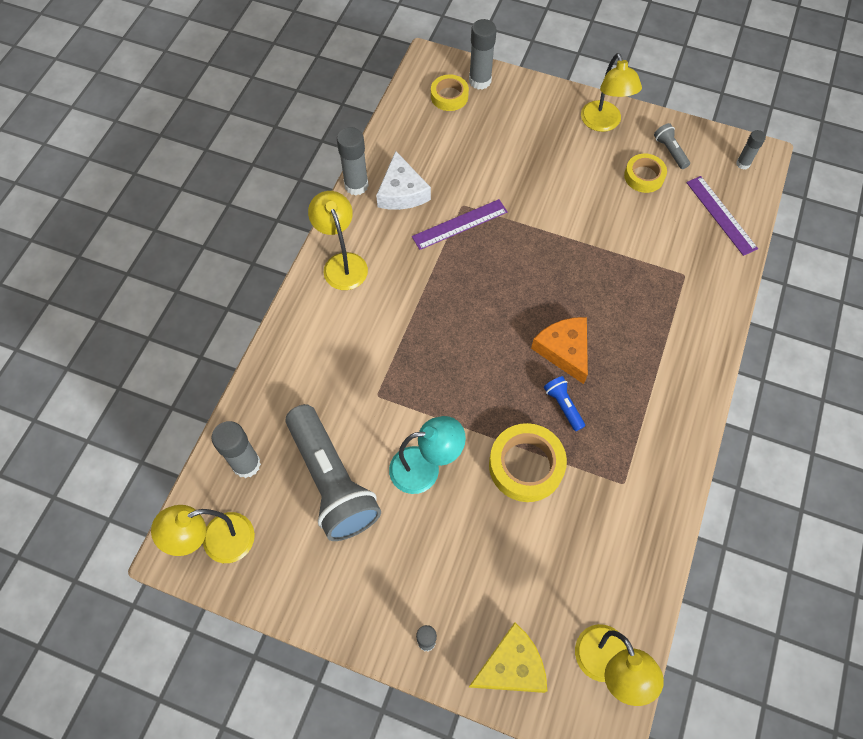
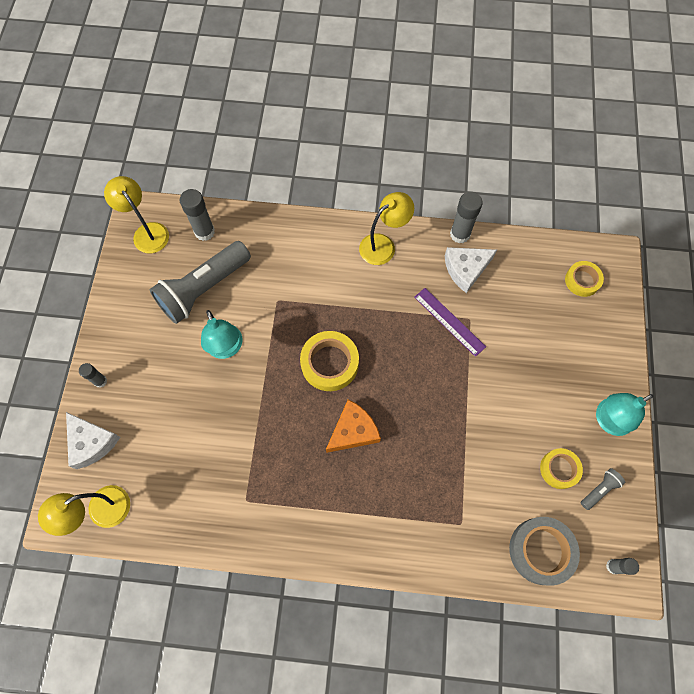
camera: 75 degrees right, 5 degrees up
grey glue stick [469,19,497,90] -> none
yellow cheese [469,622,547,693] -> white cheese [66,412,120,469]
yellow tape [489,423,567,502] -> yellow tape moved to [300,331,359,391]
blue flashlight [544,376,585,431] -> none
yellow lamp [581,53,642,132] -> turquoise lamp [596,393,653,436]
purple ruler [686,176,758,256] -> grey tape [509,517,580,586]

